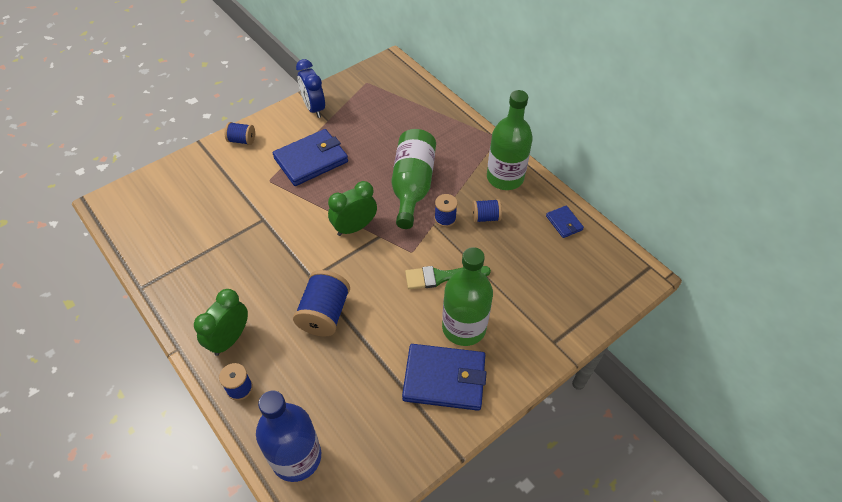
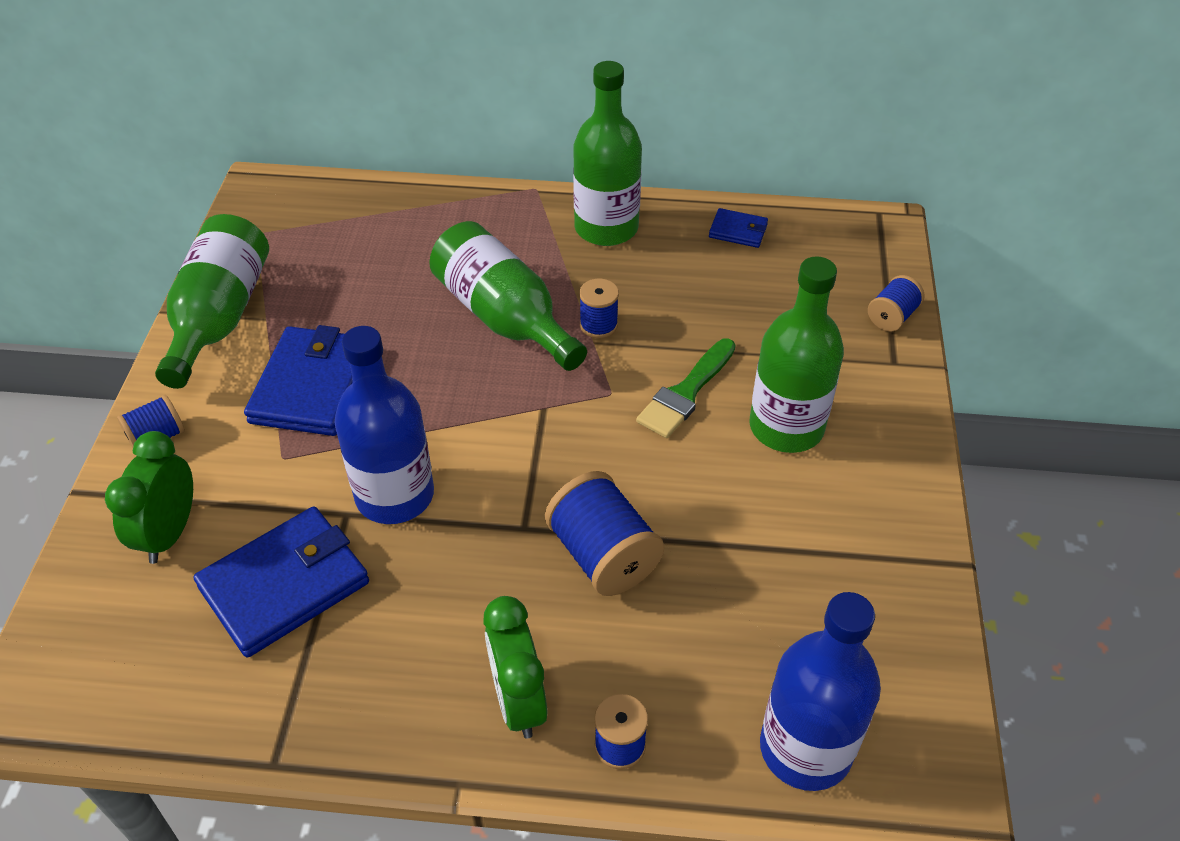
camera: 45 degrees left, 5 degrees down
blue clock [296,59,325,118] -> green bottle [155,214,269,389]
green clock [328,181,377,236] -> green clock moved to [105,431,193,564]
blue wallet [402,344,486,411] -> blue wallet moved to [194,506,369,658]
blue spool [472,199,502,223] -> blue spool moved to [868,275,924,331]
none -> blue bottle [335,326,434,524]

